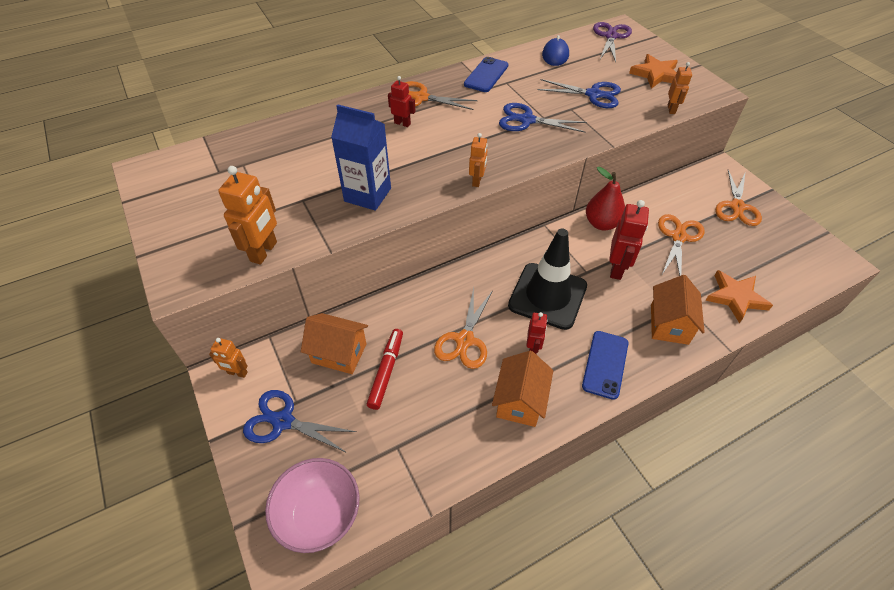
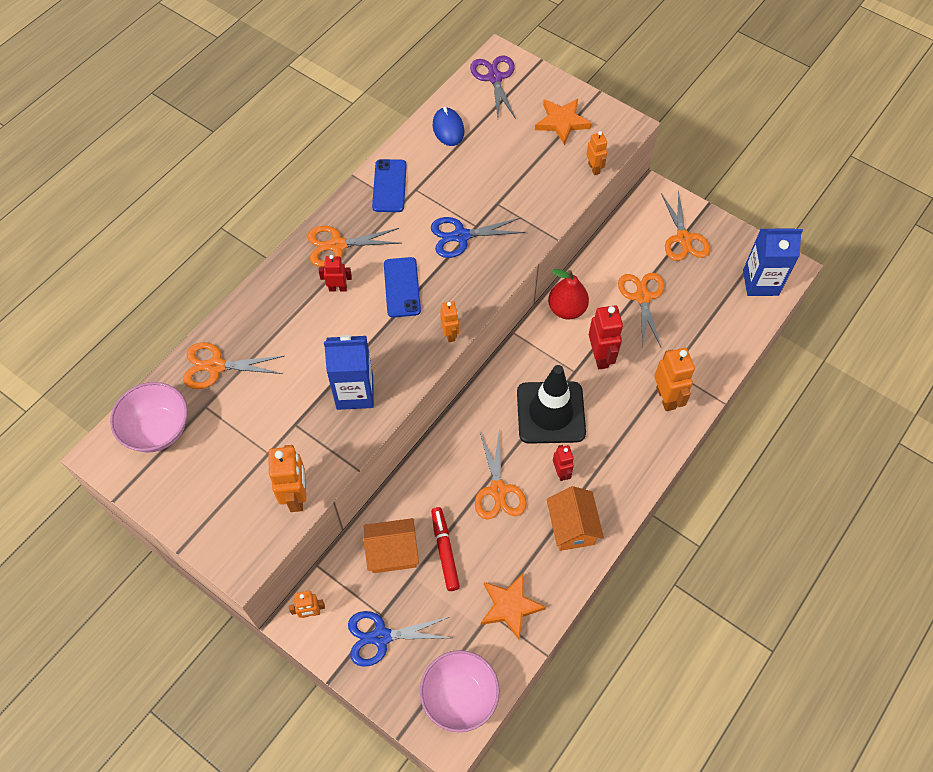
camera: 25 degrees left, 10 degrees up
blue scissors [537,79,621,108] -> none
blue phone [582,331,629,400] -> blue phone moved to [384,257,421,318]
orange house [651,275,705,345] -> orange robot [654,348,695,411]
orange star [705,270,773,323] -> orange star moved to [481,574,546,640]
none -> pink bowl [110,382,188,452]
none -> orange scissors [183,342,284,389]
none -> blue carton [743,228,803,296]

